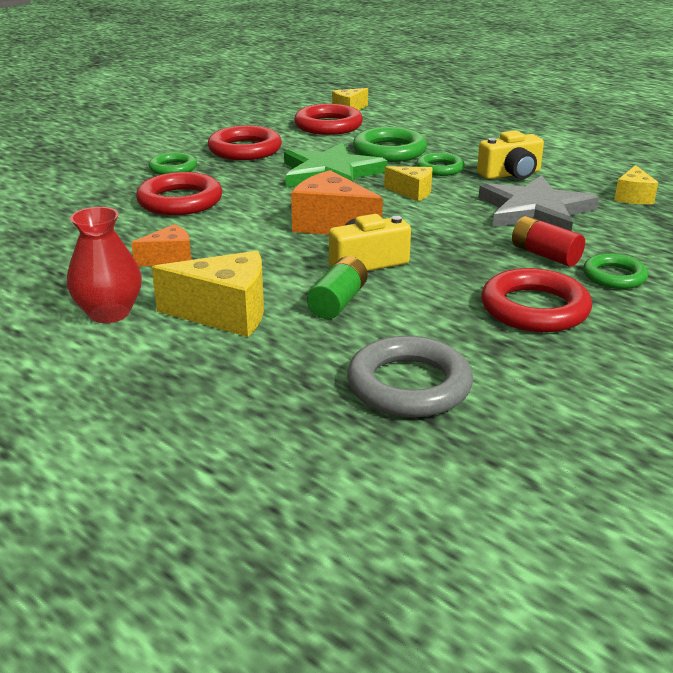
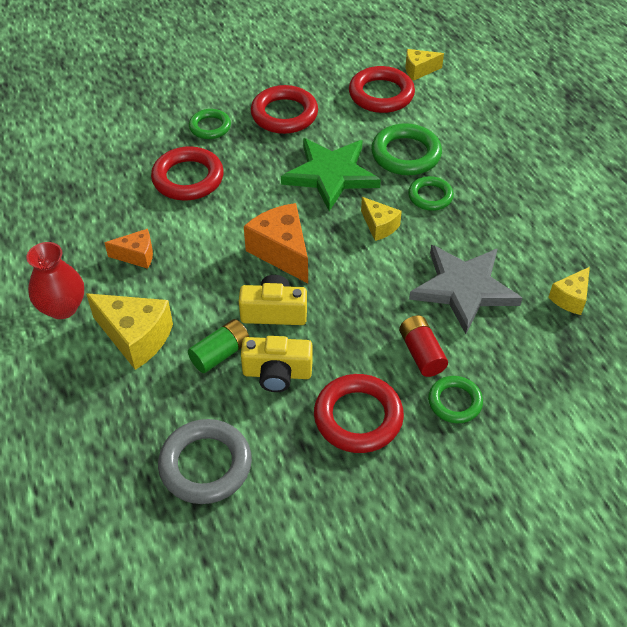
camera: 25 degrees right, 20 degrees up
yellow camera [477,130,544,179] -> yellow camera moved to [241,336,313,392]

